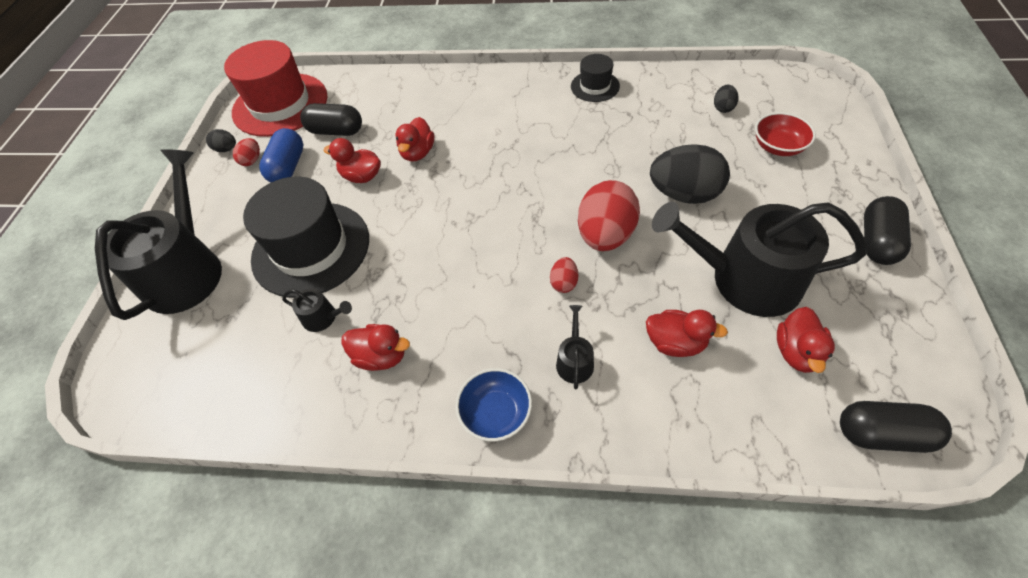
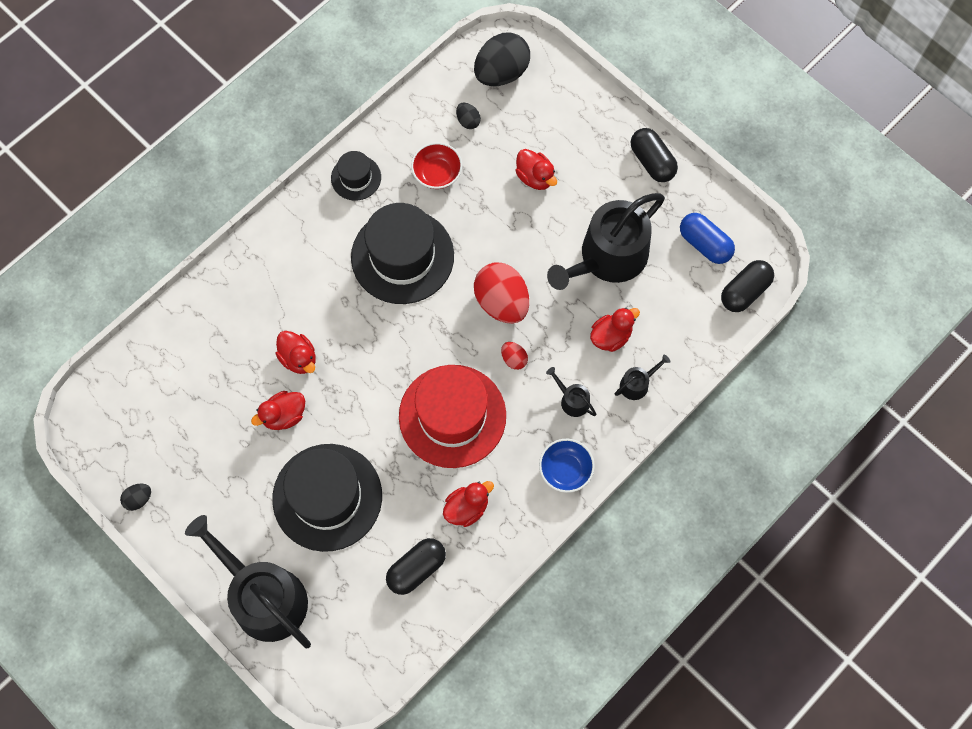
camera: 55 degrees left, 15 degrees up
red hat [224,40,327,137] -> red hat moved to [399,365,506,468]
red egg [233,138,260,166] -> none
blue capsule [259,128,303,182] -> blue capsule moved to [680,213,735,264]
black watering can [282,288,352,332] -> black watering can moved to [614,354,670,400]
black capsule [300,103,362,136] -> black capsule moved to [386,538,446,595]
black egg [650,144,730,204] -> black egg moved to [474,32,530,86]
red bowl [755,112,816,156] -> red bowl moved to [411,142,462,189]
red duck [777,307,835,373] -> red duck moved to [516,149,557,190]
none -> black hat [351,203,454,304]

